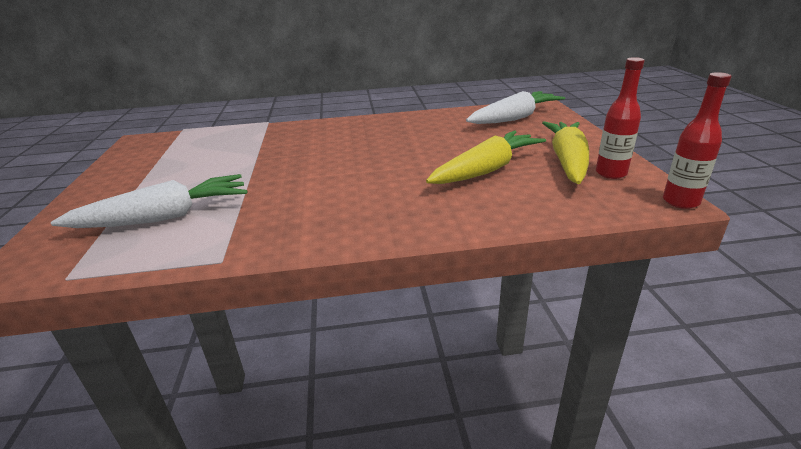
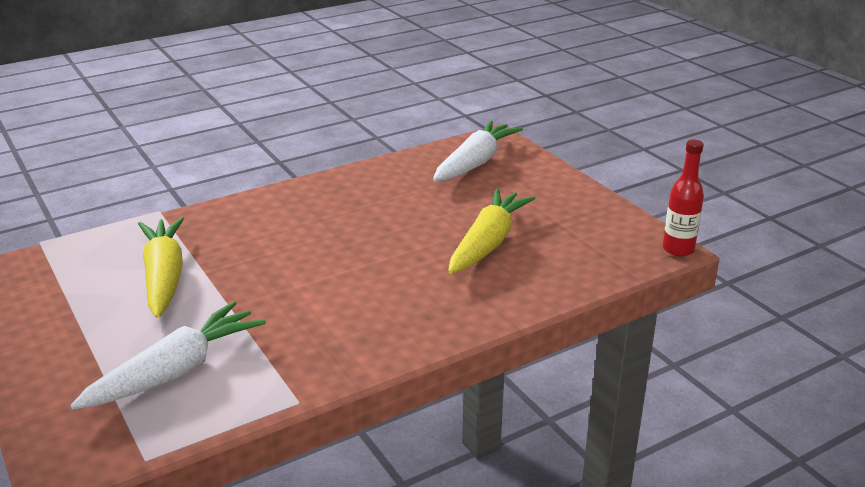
camera: 25 degrees left, 0 degrees up
yellow carrot [542,121,589,184] -> yellow carrot moved to [138,217,184,318]
red bottle [596,57,645,179] -> none

